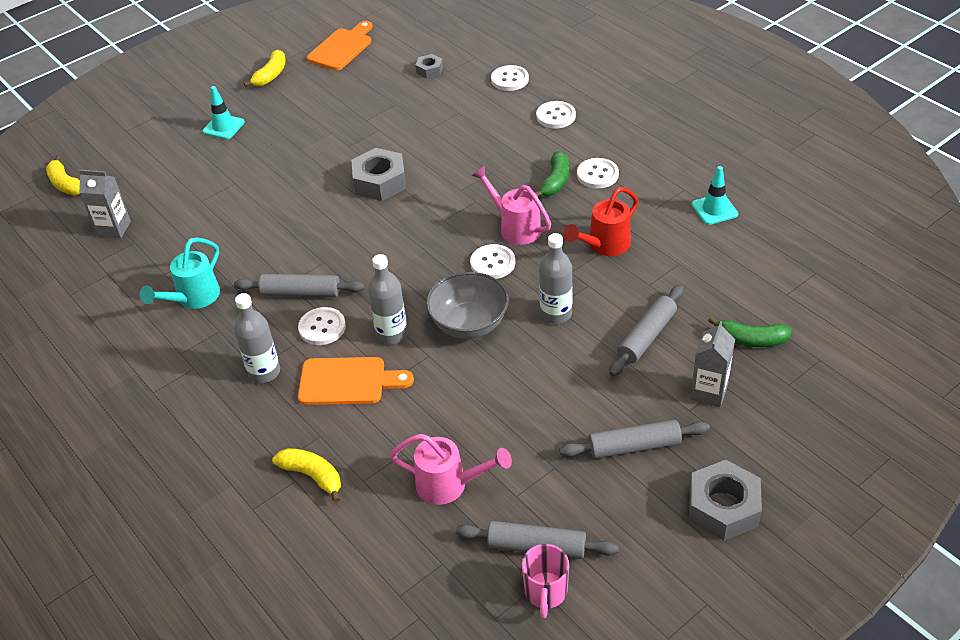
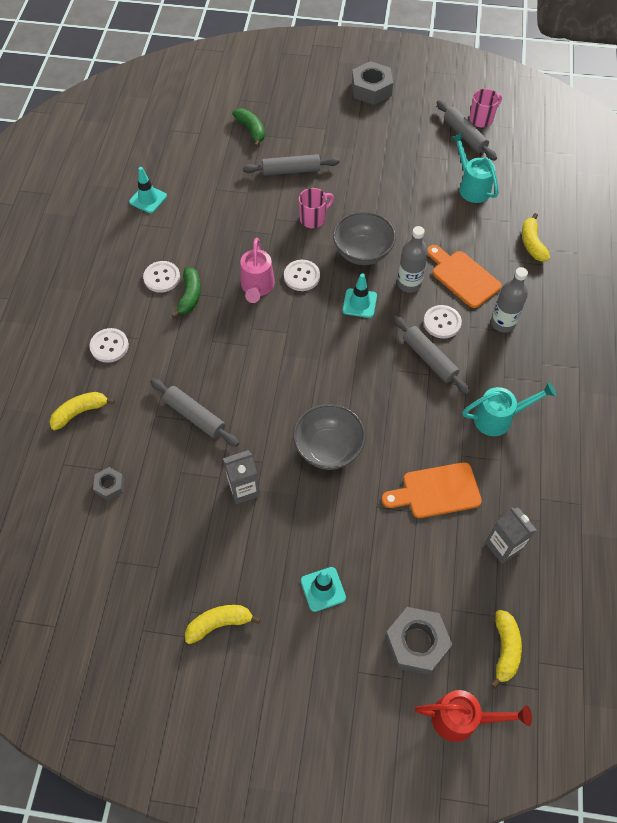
camera: 135 degrees left, 15 degrees up
orange cutting board [307,21,373,70] -> orange cutting board moved to [382,462,482,518]
grey nut [352,148,406,201] -> grey nut moved to [385,607,452,675]
pink watering can [390,434,512,505] -> turquoise watering can [451,133,499,203]
white button [491,65,529,91] -> yellow banana [49,392,115,430]
green banana [534,151,569,197] -> green banana turned 120 degrees clockwise [172,267,201,318]
grey bottle [539,233,573,324] -> pink mug [299,188,334,228]
grey rolling pin [559,420,710,459] -> grey rolling pin moved to [150,379,239,447]
red watering can [563,187,639,256] -> red watering can moved to [415,690,532,742]
grey carton [690,321,735,407] -> grey carton moved to [223,450,260,504]
none -> grey bowl [293,404,366,470]
none -> turquoise traffic cone [342,273,377,318]

